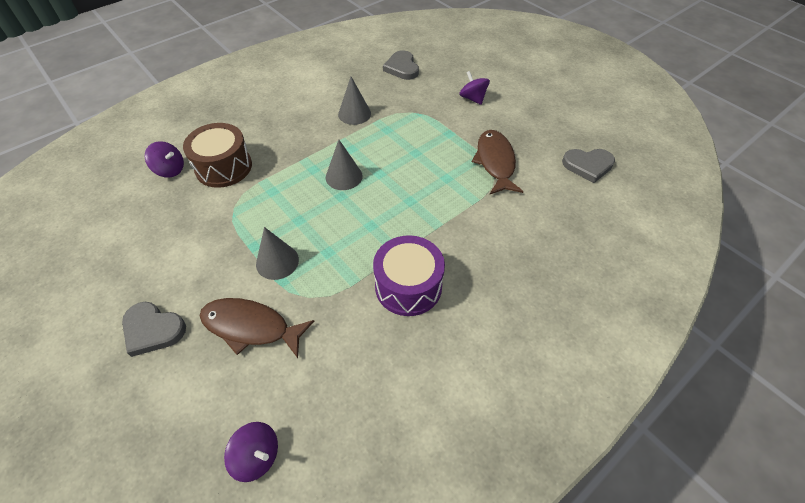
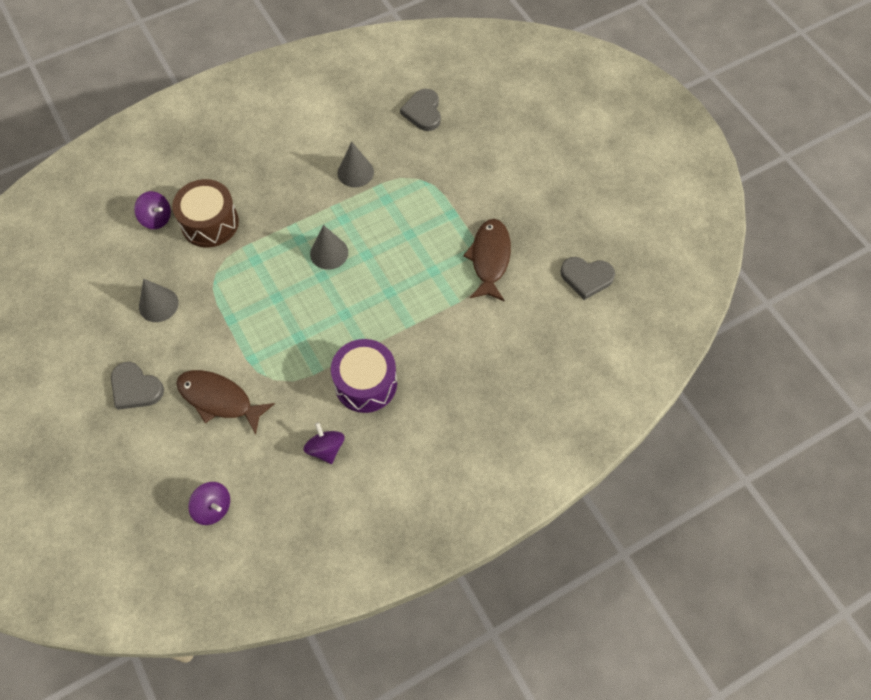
camera: 10 degrees right, 10 degrees up
grey cone [256,227,299,280] -> grey cone moved to [139,279,179,322]
purple spinning top [459,71,490,105] -> purple spinning top moved to [304,422,345,464]

